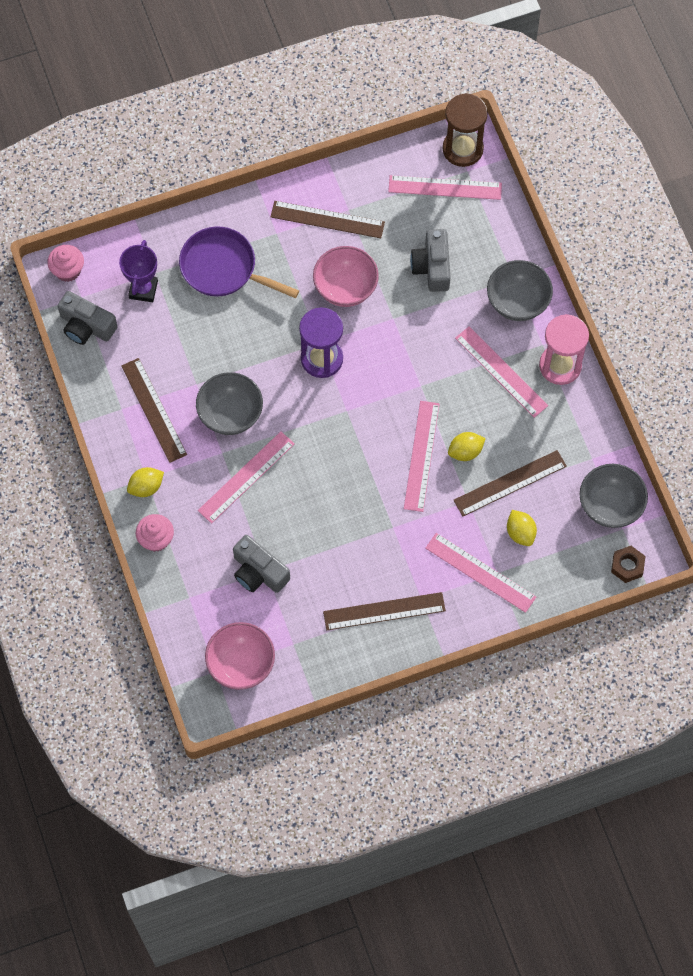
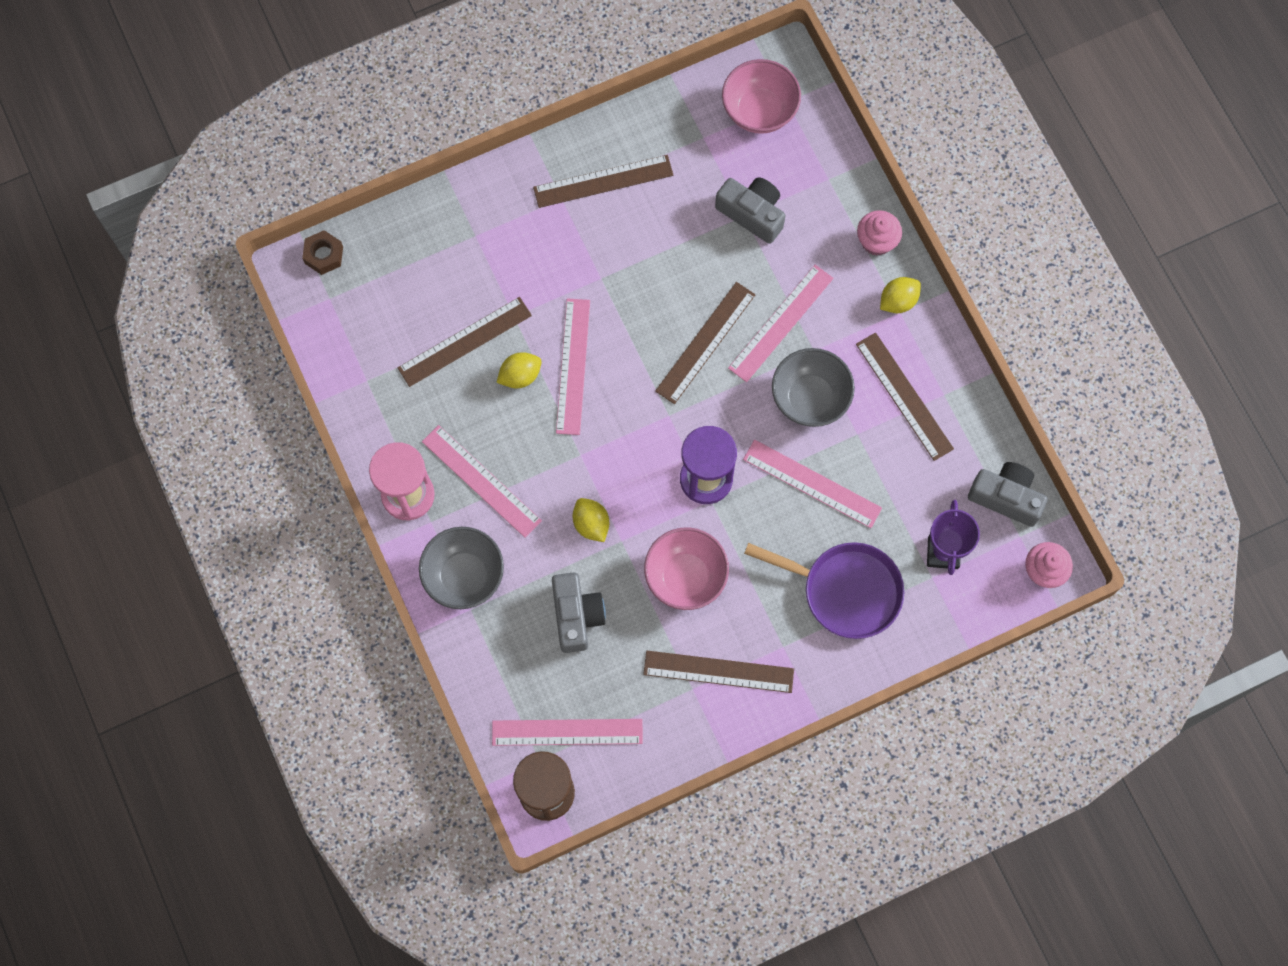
camera: 175 degrees right, 5 degrees up
pink ruler [425,533,536,613] -> pink ruler moved to [743,440,882,528]
yellow lemon [507,510,537,546] -> yellow lemon moved to [572,498,609,542]
grey bowl [580,464,648,528] -> none
none -> brown ruler [655,282,756,404]

